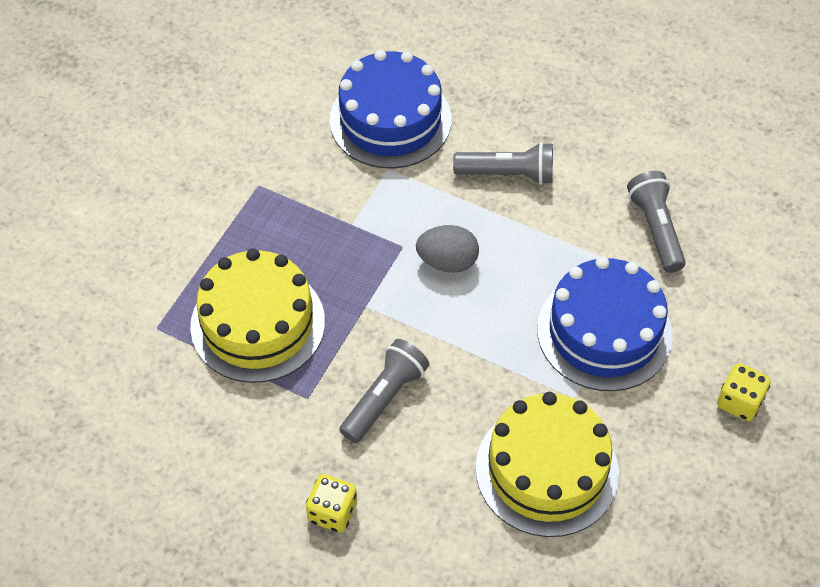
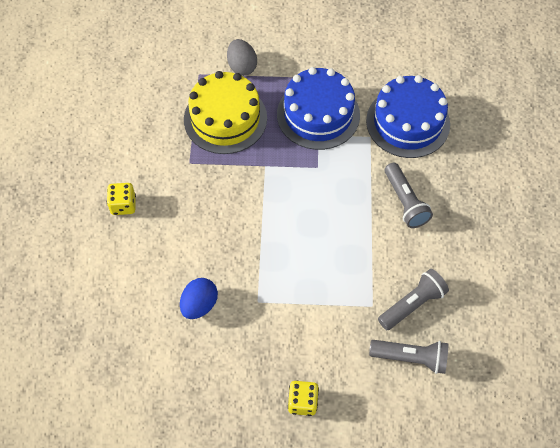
camera: 65 degrees right, 5 degrees up
grey flashlight [339,339,429,443] -> grey flashlight moved to [369,340,449,374]
grey egg [416,225,479,273] -> grey egg moved to [227,39,257,76]
yellow cake [476,392,619,537] -> blue egg [180,278,218,319]
blue cake [537,256,673,391] -> blue cake moved to [277,67,360,150]

